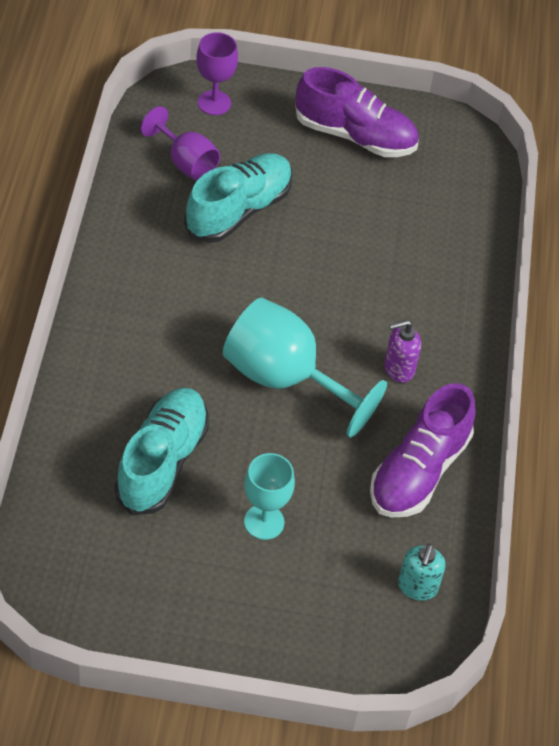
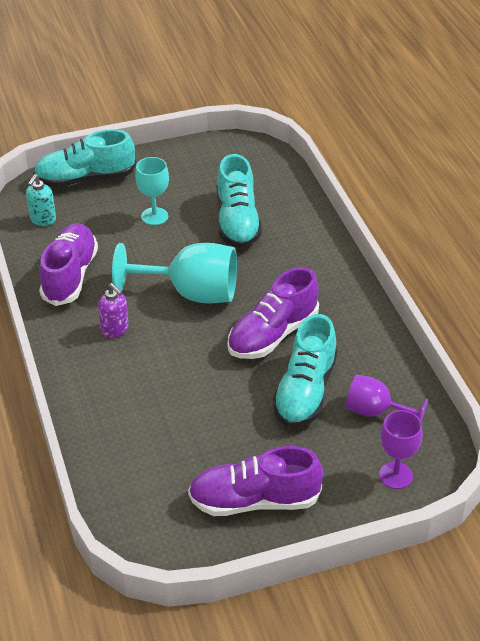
camera: 160 degrees right, 10 degrees down
purple soap dispenser [384,320,421,383] -> purple soap dispenser turned 90 degrees clockwise [98,283,129,338]
turquoise soap dispenser [398,543,446,601] -> turquoise soap dispenser turned 150 degrees counterclockwise [26,174,56,226]
none -> turquoise shoe [33,129,136,187]
none -> purple shoe [228,267,319,359]

